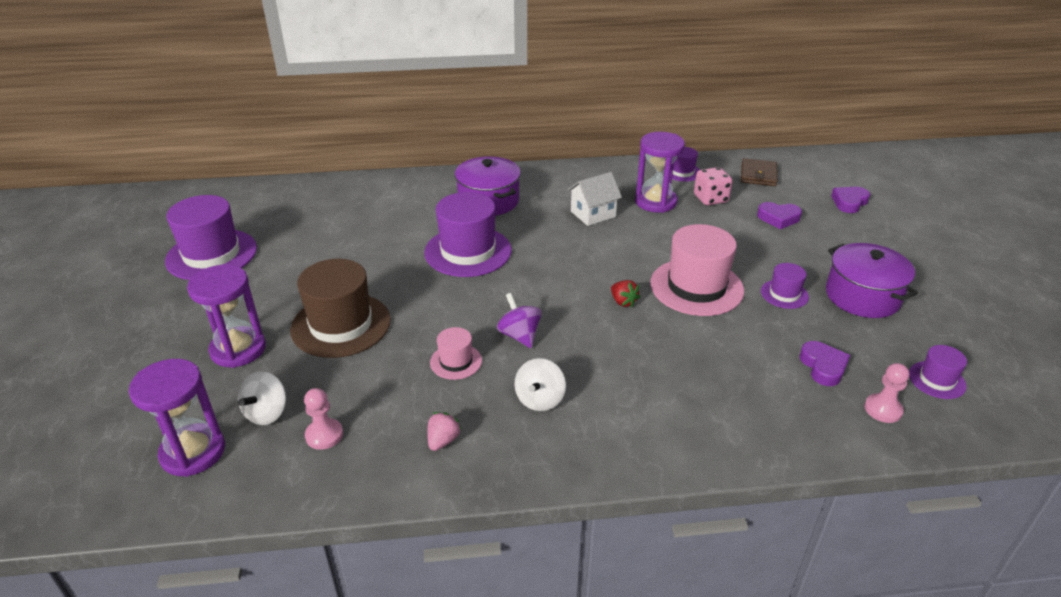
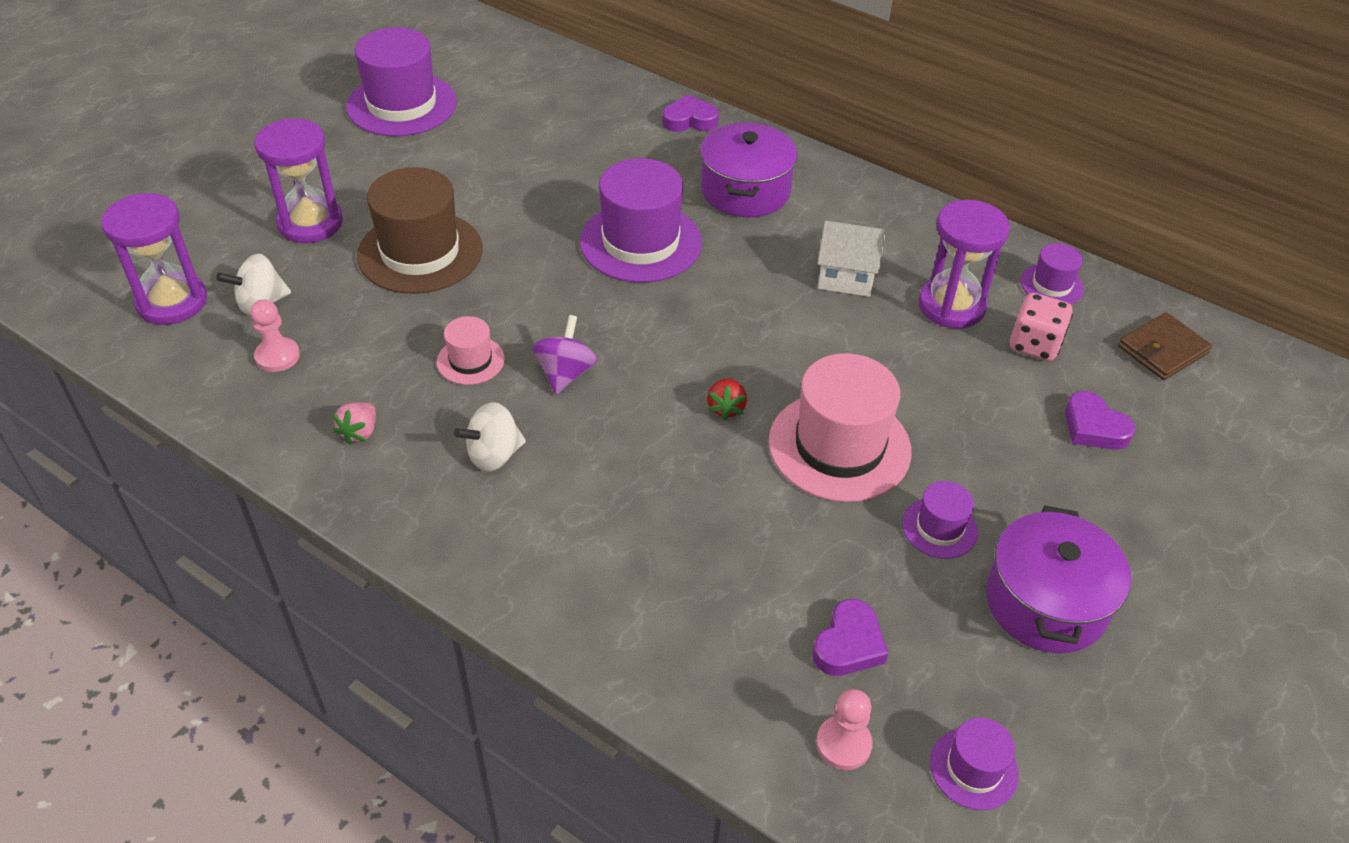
camera: 40 degrees right, 10 degrees up
pink strawberry [427,412,462,451] -> pink strawberry turned 135 degrees clockwise [332,402,376,445]
purple heart [831,187,870,213] -> purple heart moved to [662,95,719,132]

